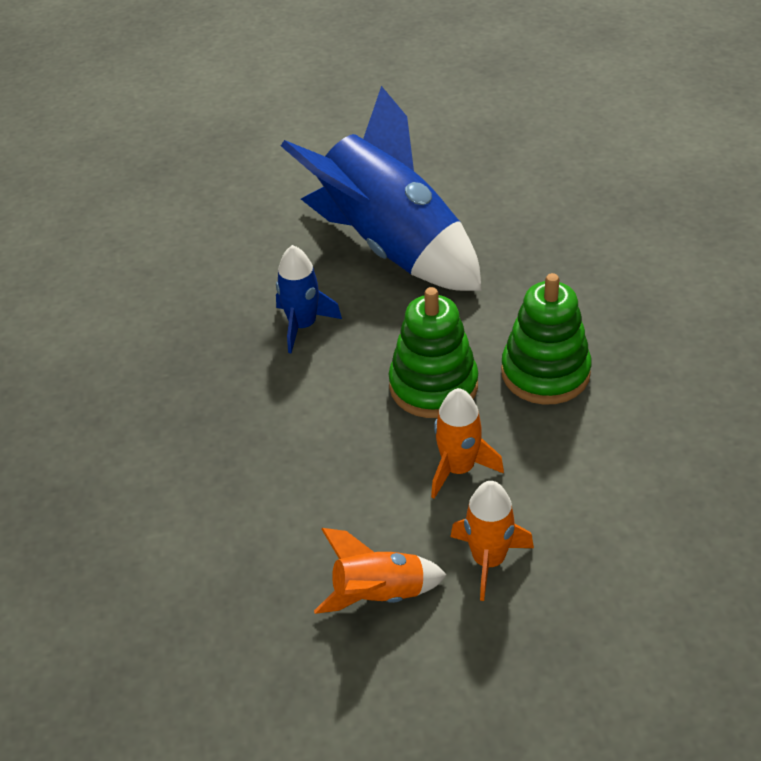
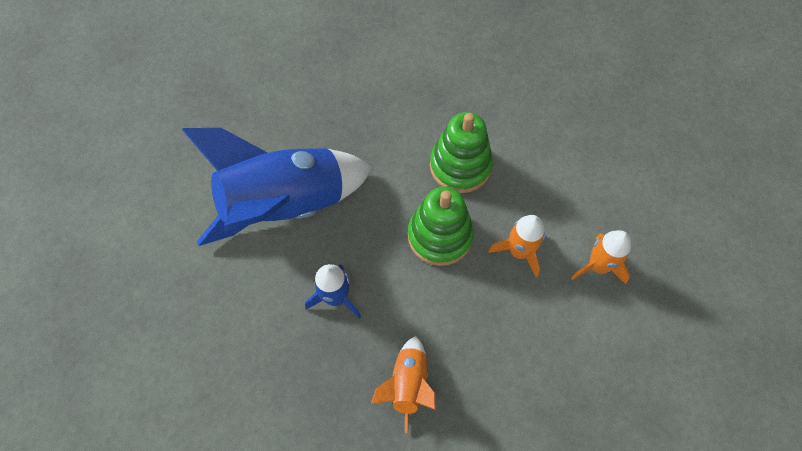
camera: 70 degrees left, 20 degrees up
orange rocket [314,528,447,614] -> orange rocket moved to [371,336,436,433]

